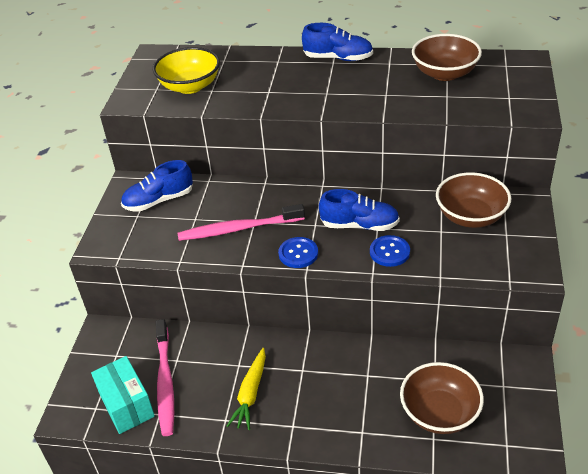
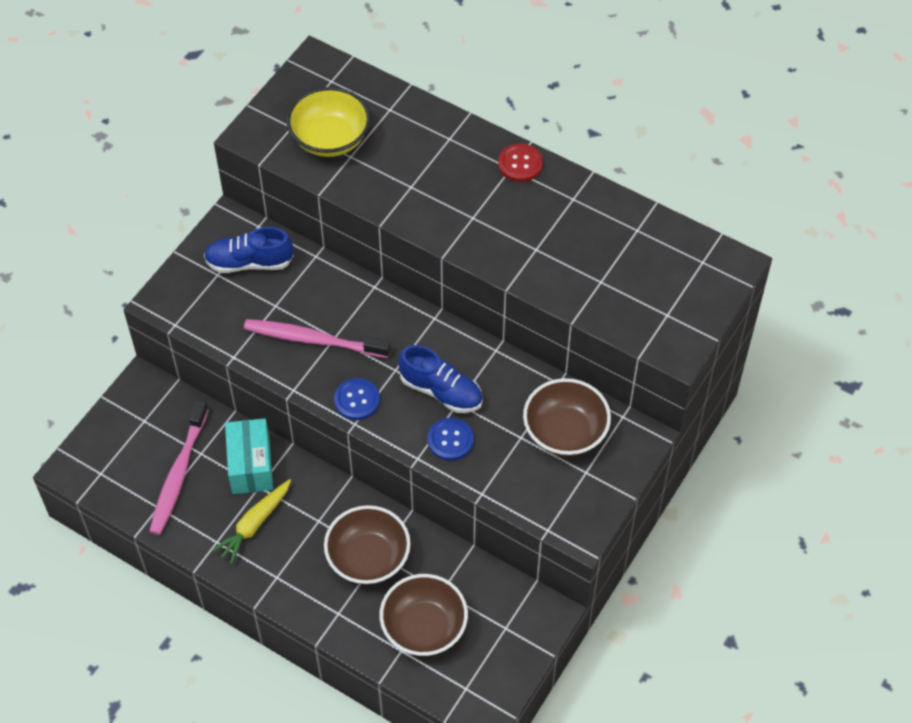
camera: 20 degrees right, 15 degrees up
turquoise box [91,356,155,434] -> turquoise box moved to [225,418,273,494]
blue shoe [302,23,373,61] -> red button [498,144,543,182]
brown bowl [412,34,482,81] -> brown bowl moved to [324,505,411,585]

